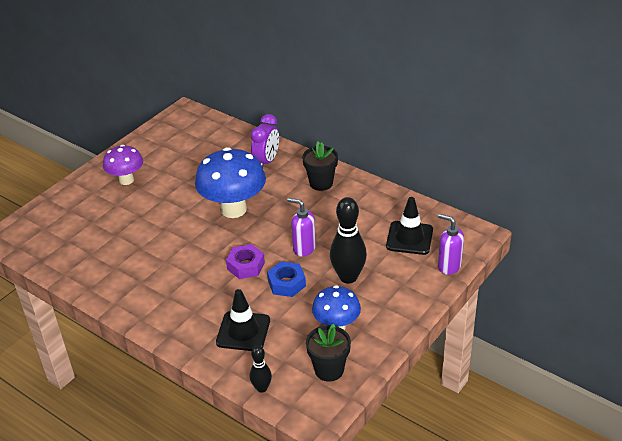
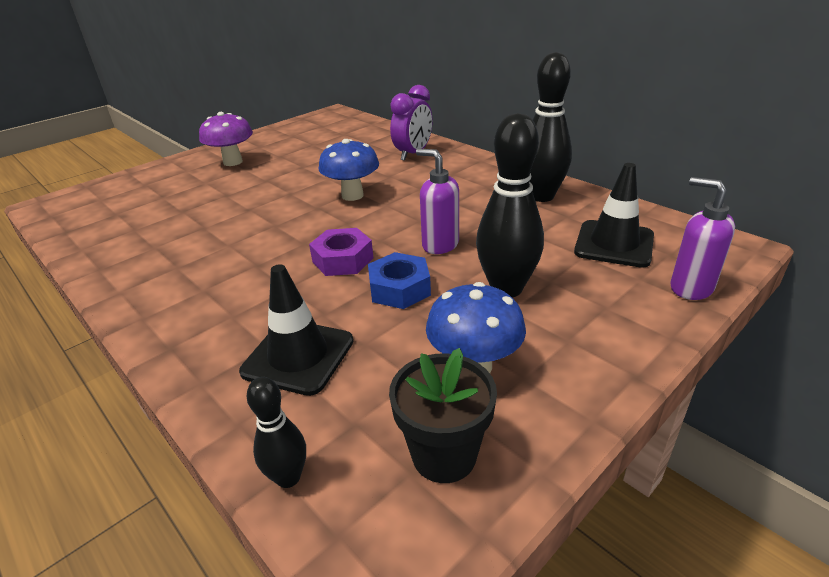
camera: 10 degrees right, 5 degrees down
blue mushroom [195,147,266,218] -> blue mushroom [319,139,379,201], size x0.60
black flower pot [302,142,338,191] -> none
none -> black bowling pin [530,52,572,202]

